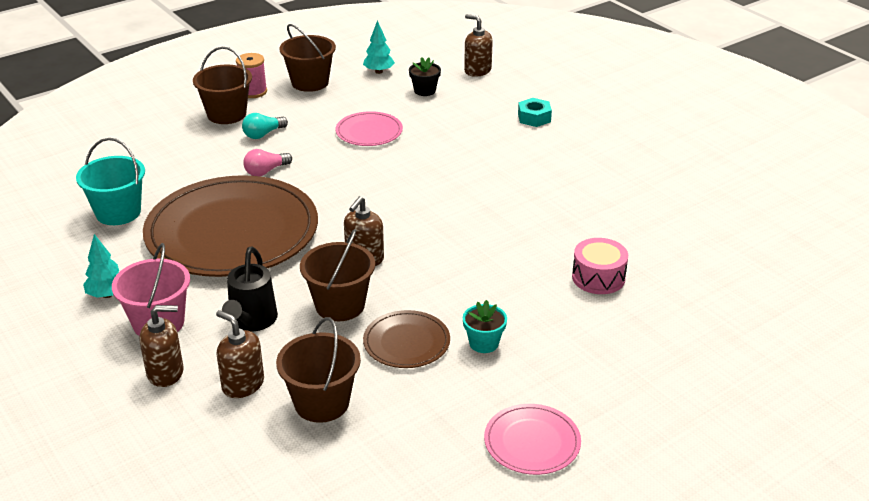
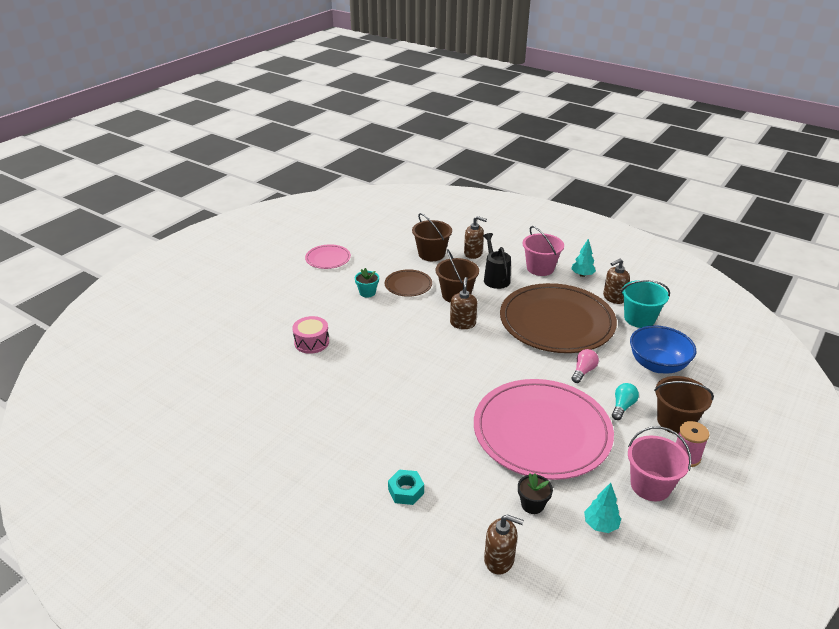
camera: 160 degrees right, 0 degrees up
brown soap dispenser [139,305,184,387] -> brown soap dispenser moved to [603,259,630,304]
brown bucket [279,24,336,92] -> pink bucket [628,426,692,501]
pink plate [336,111,403,146] -> pink plate [474,379,614,480], size x2.25
none -> blue bowl [630,325,696,374]

